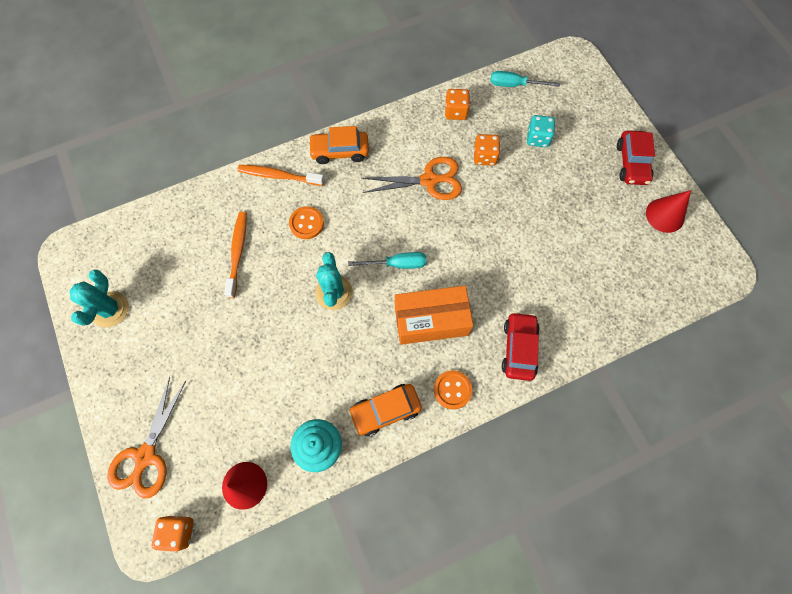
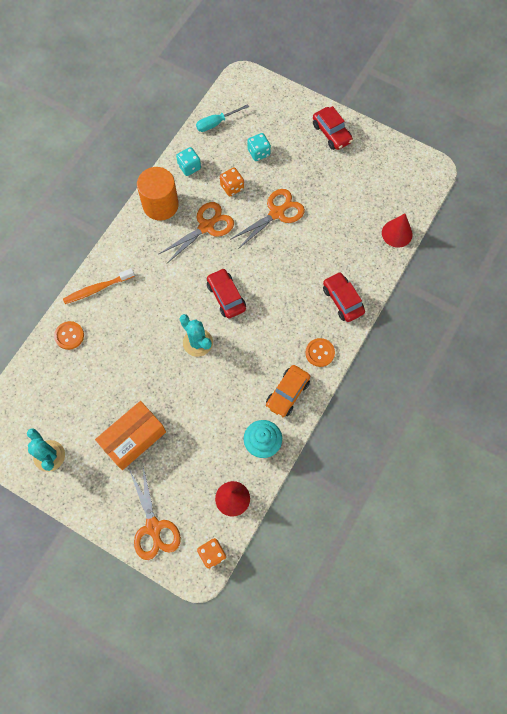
camera: 35 degrees left, 0 degrees up
orange toothbrush [224,212,247,298] -> none
orange button [289,206,324,239] -> orange button moved to [54,321,84,350]
orange car [308,126,369,164] -> none
turquoise screwdriver [348,252,427,269] -> red car [207,268,246,319]
orange box [395,286,473,345] -> orange box moved to [95,401,166,470]
orange dice [445,89,470,120] -> turquoise dice [176,147,201,176]
red cone [646,190,691,233] -> red cone moved to [382,214,413,247]
none -> orange cylinder [137,167,179,220]
none -> orange scissors [230,189,305,249]

